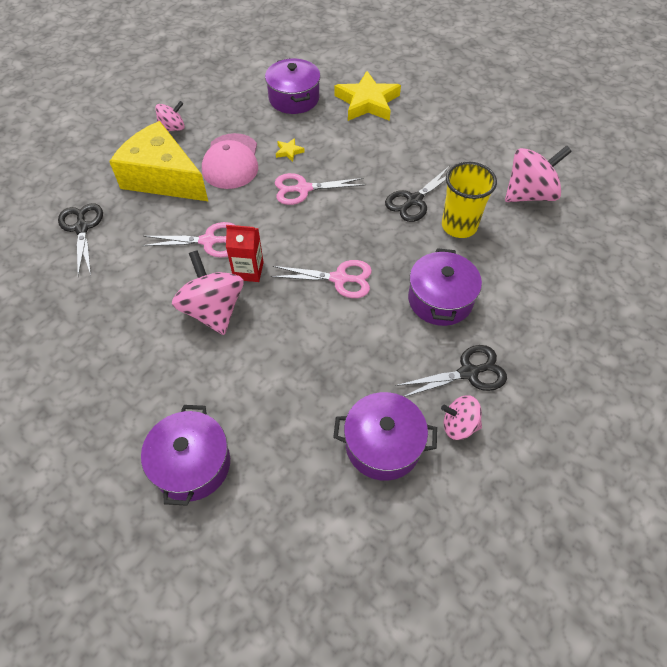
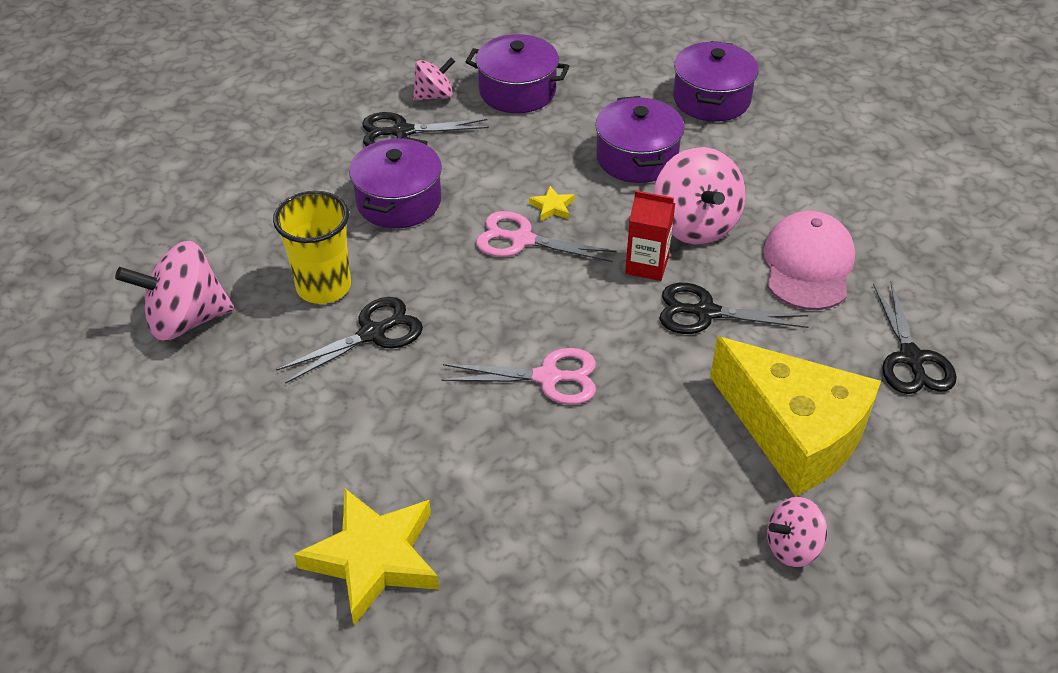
camera: 170 degrees left, 10 degrees down
pink scissors [142,222,235,258] -> black scissors [659,283,809,334]
pink cap [202,133,258,189] -> pink cap moved to [764,211,855,310]
purple pot [265,58,320,114] -> purple pot moved to [595,96,684,183]
yellow star [276,138,305,162] -> yellow star moved to [529,186,575,221]
pink spinning top [441,395,482,440] -> pink spinning top turned 45 degrees counterclockwise [413,57,455,101]

